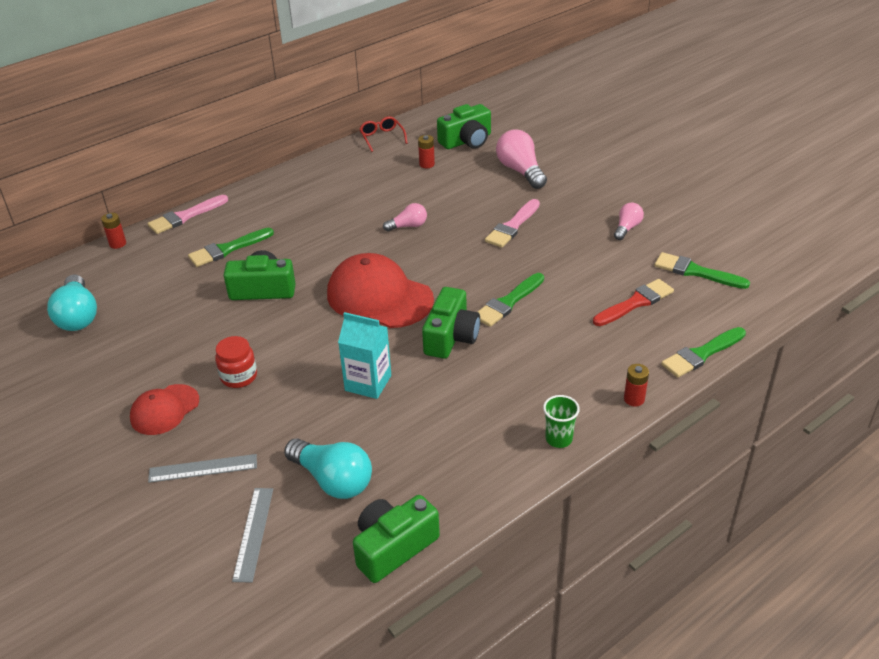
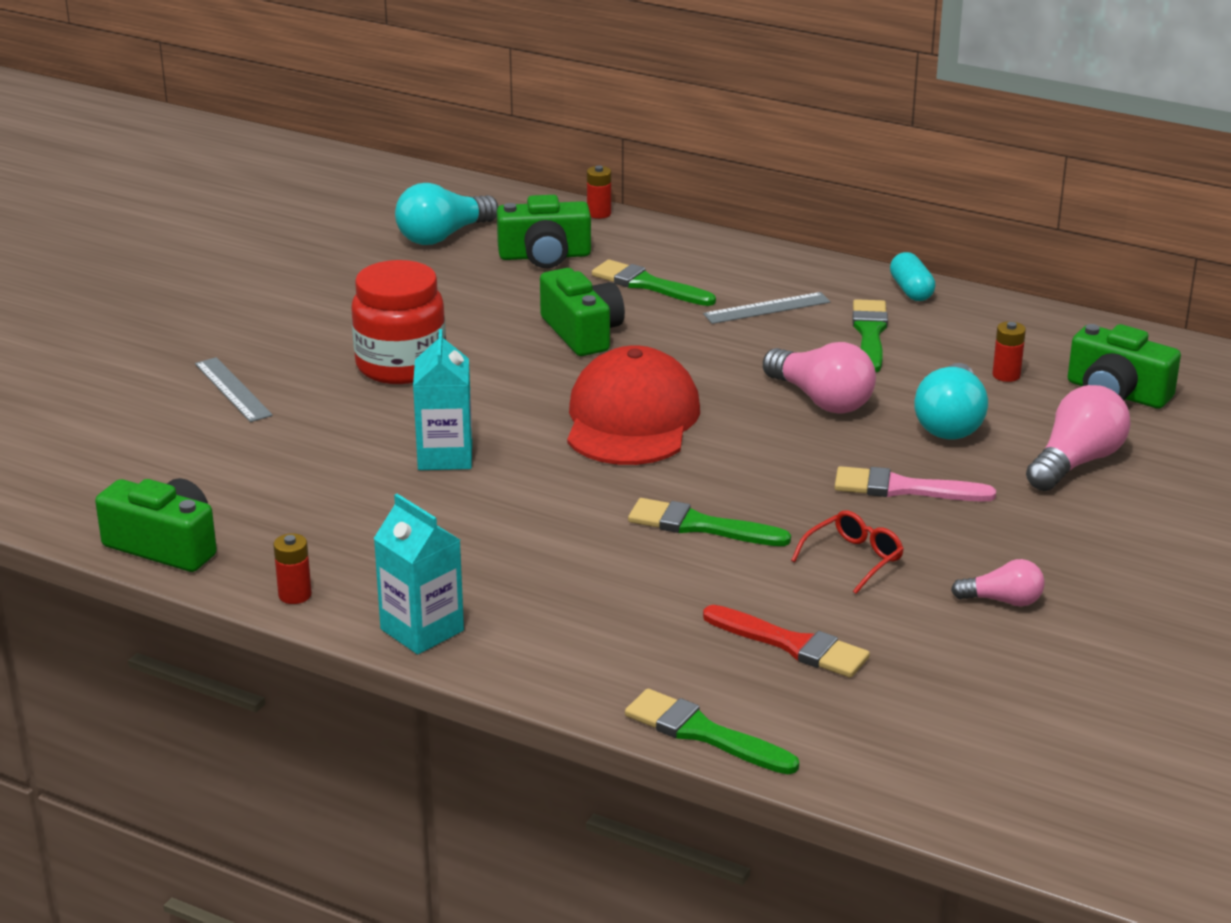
camera: 65 degrees right, 10 degrees down
red cap [130,384,199,435] -> none
pink brush [148,195,228,234] -> none
red jar [215,336,257,388] -> red jar [351,260,446,384], size x1.74
grey ruler [232,488,273,583] -> grey ruler moved to [703,292,830,324]
turquoise light bulb [284,438,372,499] -> turquoise light bulb moved to [914,363,988,439]
red glasses [359,116,408,152] -> red glasses moved to [791,511,904,594]
pink light bulb [383,203,427,232] -> pink light bulb [763,342,876,413], size x1.74
green camera [422,287,480,359] -> green camera moved to [497,195,591,268]
green cup [543,395,580,448] -> turquoise carton [373,494,464,654]
red battery [624,364,649,407] -> red battery moved to [273,533,312,604]
green brush [655,252,750,289] -> green brush moved to [852,299,888,372]
none -> turquoise capsule [890,252,936,301]

